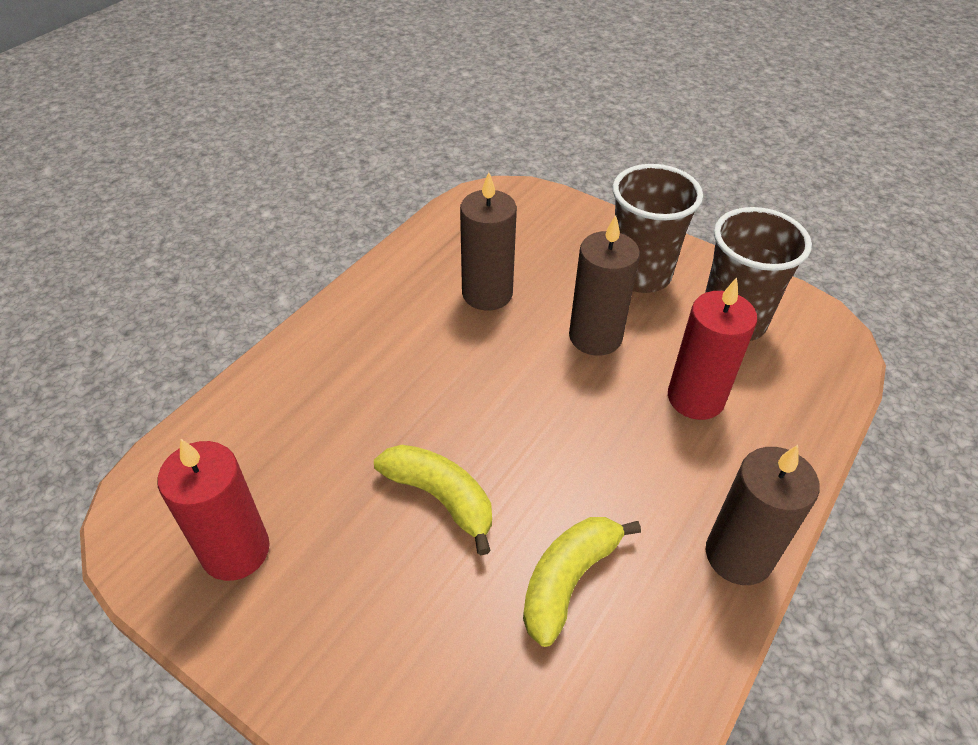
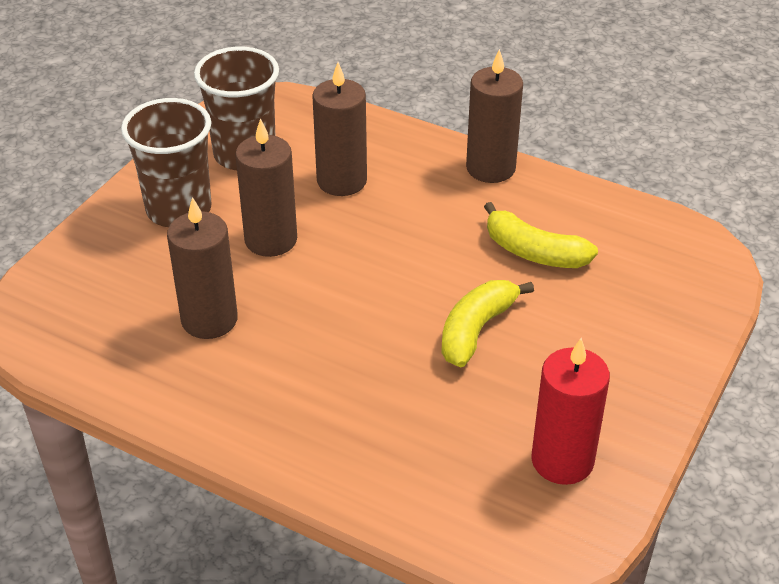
camera: 95 degrees left, 5 degrees down
red candle [668,278,757,420] -> brown candle [312,62,367,196]

